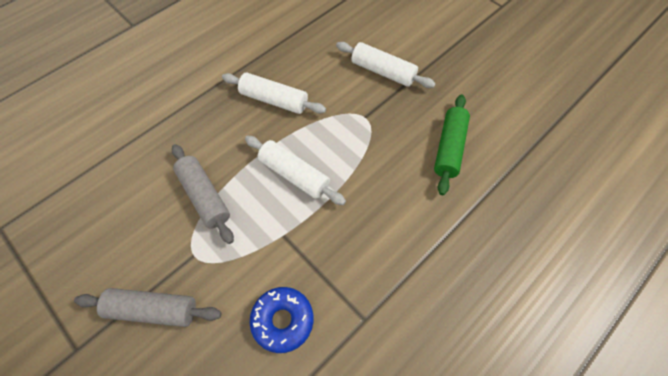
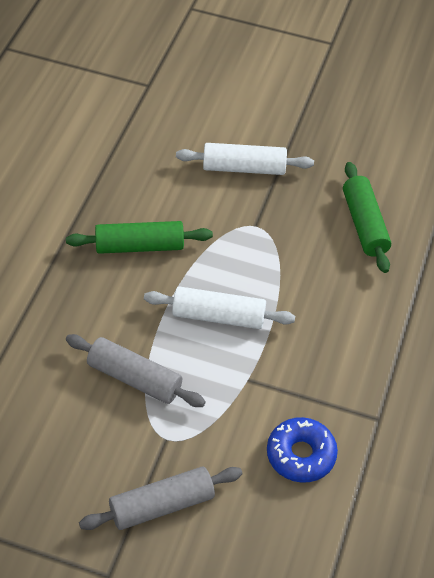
camera: 30 degrees left, 10 degrees down
white rolling pin [222,72,326,114] -> green rolling pin [66,221,213,254]

